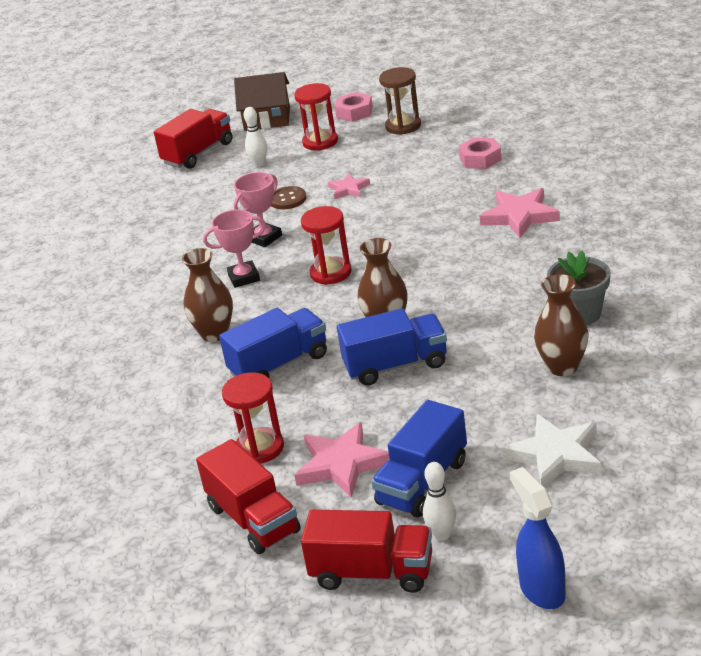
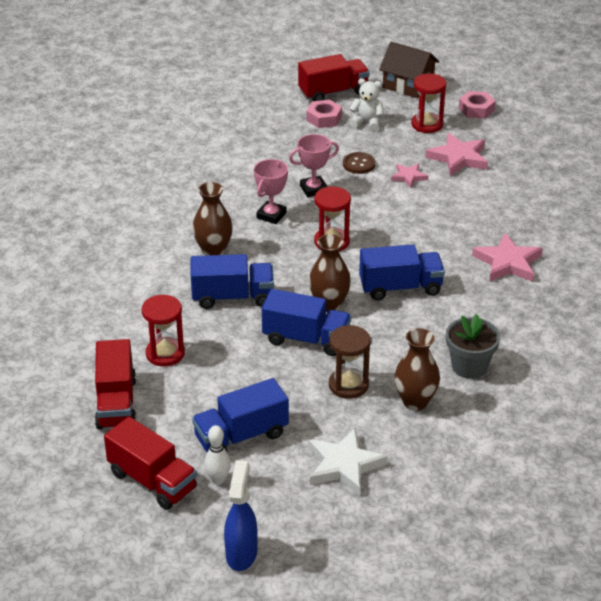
camera: 25 degrees right, 5 degrees up
pink trophy [203,210,266,288] -> pink trophy turned 75 degrees counterclockwise [254,159,288,224]
white bowling pin [244,107,267,167] -> white teddy bear [349,78,384,131]
pink star [294,422,390,498] -> pink star moved to [425,133,488,176]
brown hourglass [379,67,421,135] -> brown hourglass moved to [329,325,371,399]
pink nut [459,137,502,169] -> pink nut moved to [306,100,342,128]
none -> blue truck [359,244,445,300]

